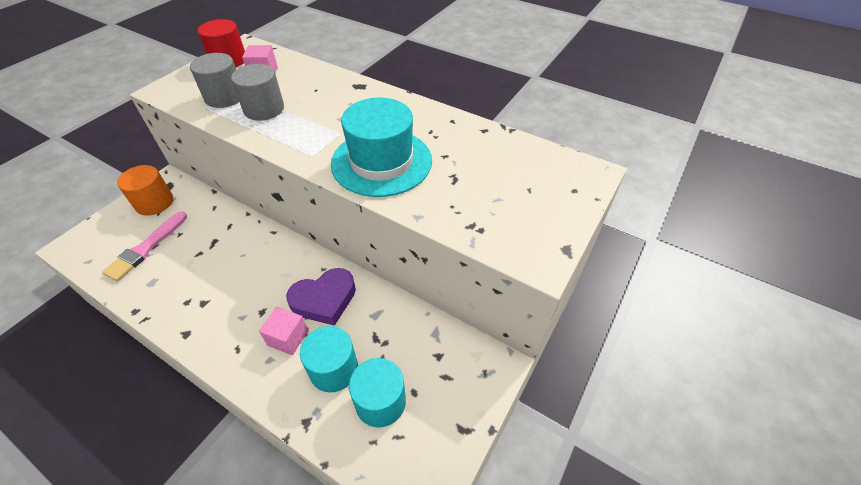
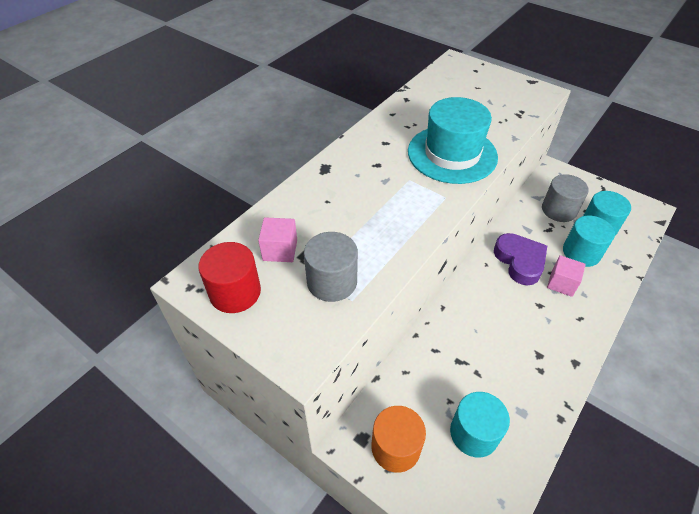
camera: 85 degrees left, 0 degrees up
pink brush [102,211,187,281] -> turquoise cylinder [450,392,510,458]
grey cylinder [231,64,284,121] -> grey cylinder moved to [542,174,589,222]

